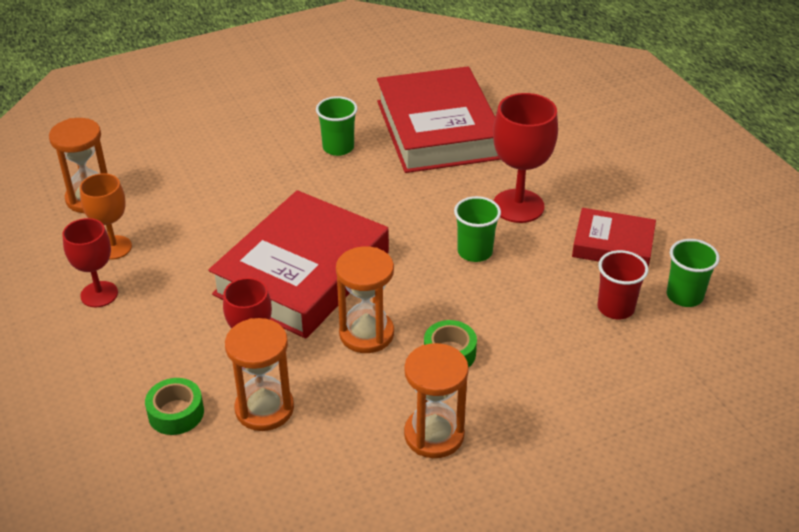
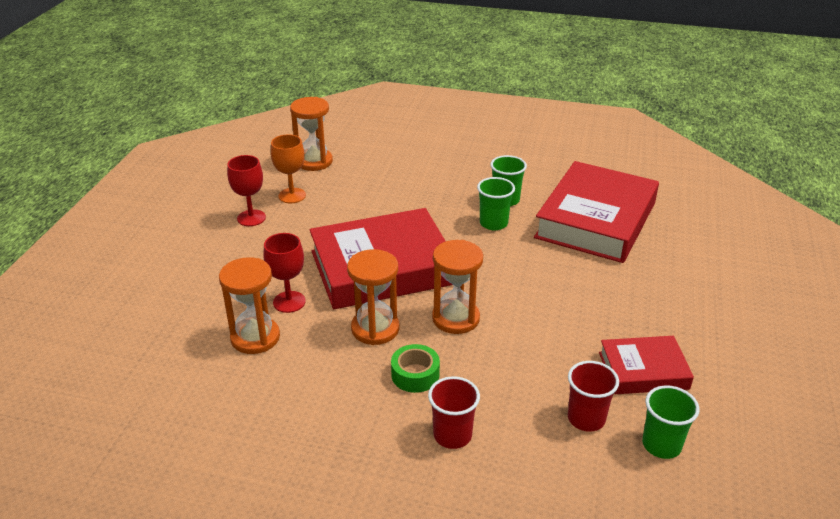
camera: 40 degrees right, 5 degrees down
green tape [145,378,204,435] -> none
orange hourglass [404,343,469,458] -> orange hourglass moved to [432,240,483,334]
green cup [454,196,501,262] -> green cup moved to [477,177,515,230]
red goblet [493,93,558,223] -> none
red book [572,208,656,267] -> red book turned 60 degrees counterclockwise [599,336,694,394]
none -> red cup [428,376,480,449]

